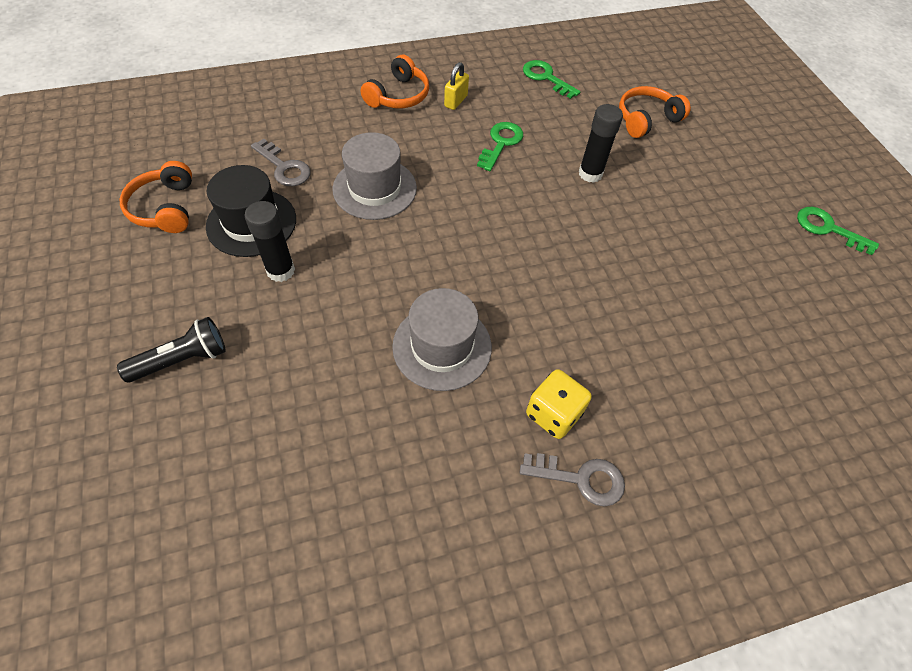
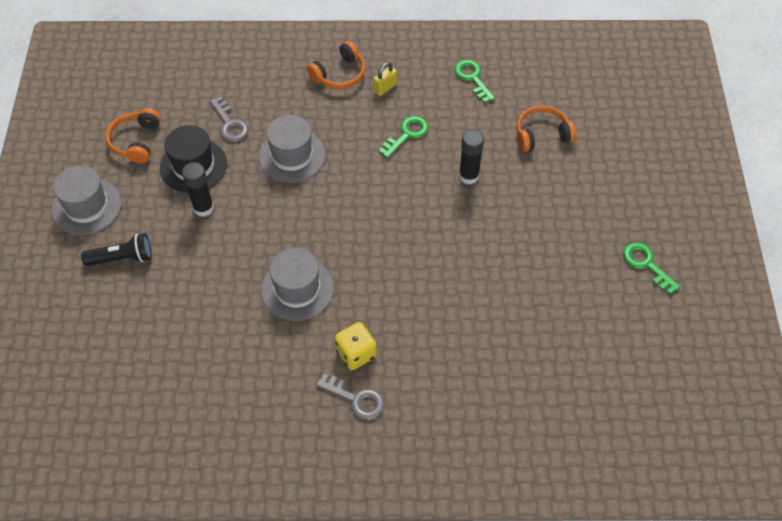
camera: 20 degrees right, 0 degrees up
none -> grey hat [52,166,121,235]

